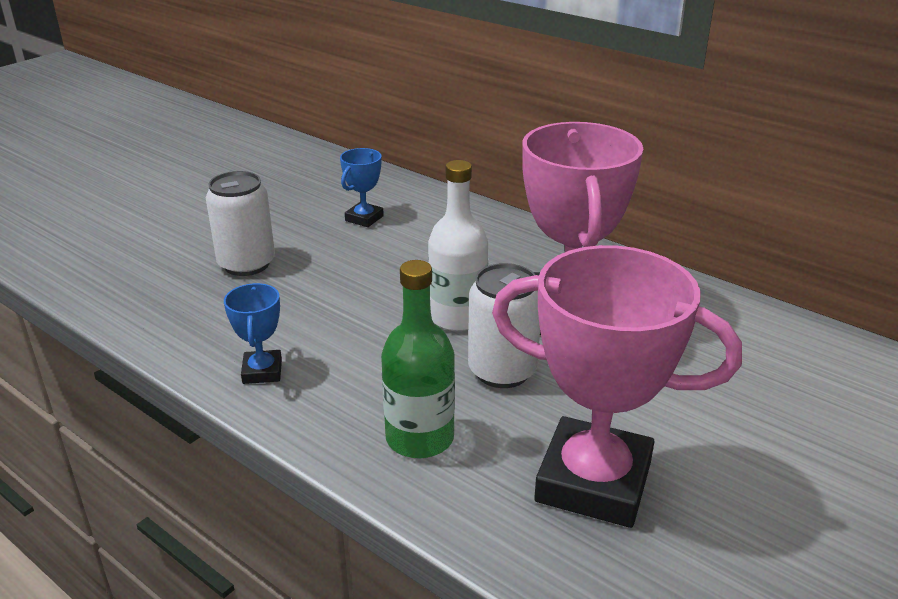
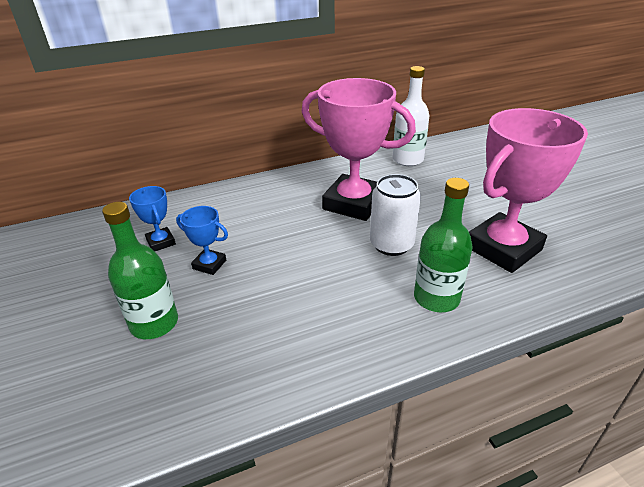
camera: 60 degrees left, 5 degrees up
white can [206,171,275,276] -> green bottle [102,202,178,339]
blue trophy [224,283,282,384] -> blue trophy moved to [176,206,228,275]
white bottle [428,160,488,331] -> white bottle moved to [393,66,430,166]

